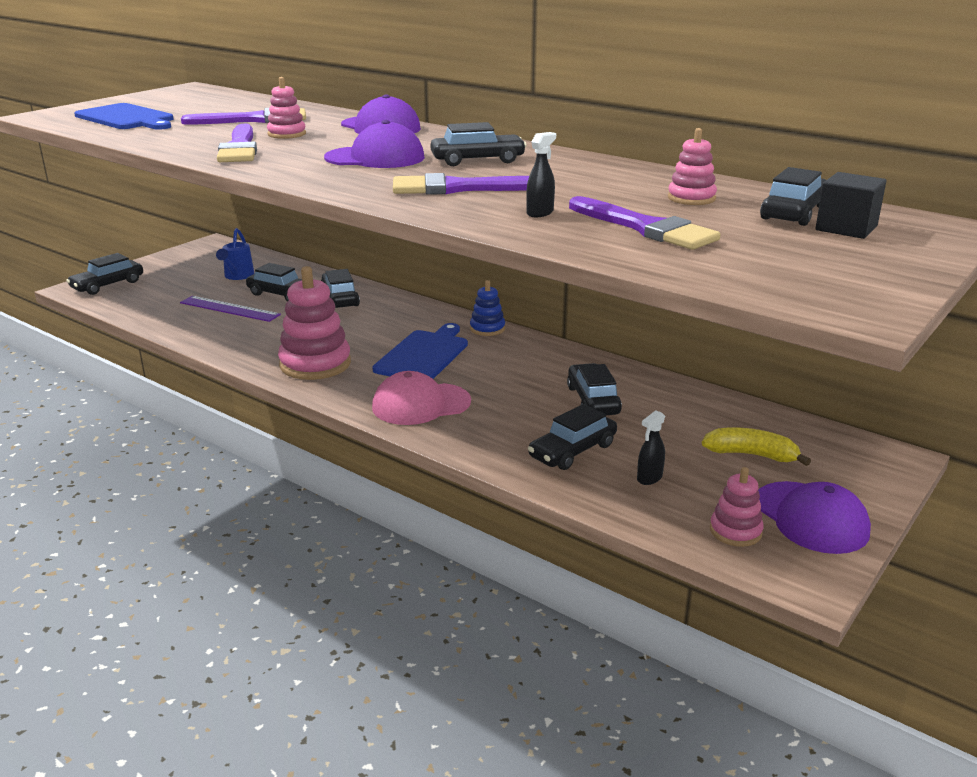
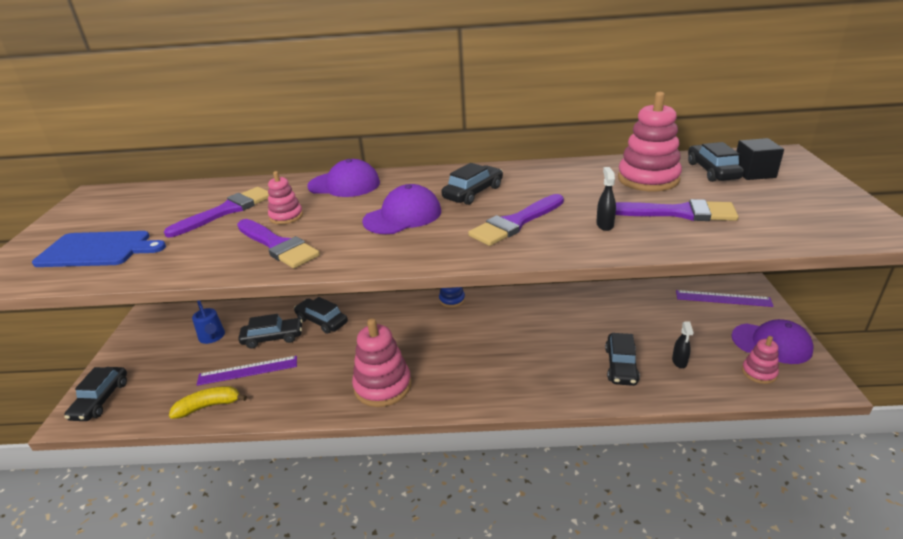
camera: 35 degrees left, 5 degrees up
pink cap [372,371,471,425] -> none
blue cutting board [373,323,468,379] -> none
black car [567,363,622,415] -> none
pink stacking toy [668,128,717,205] -> pink stacking toy [618,92,682,192], size x1.85
yellow banana [702,427,811,466] -> yellow banana moved to [169,386,247,419]
none -> purple ruler [676,290,774,307]

